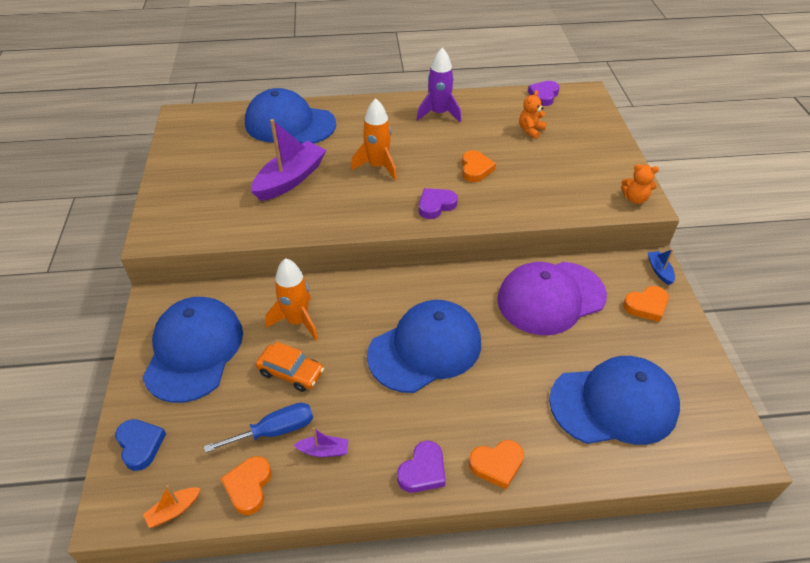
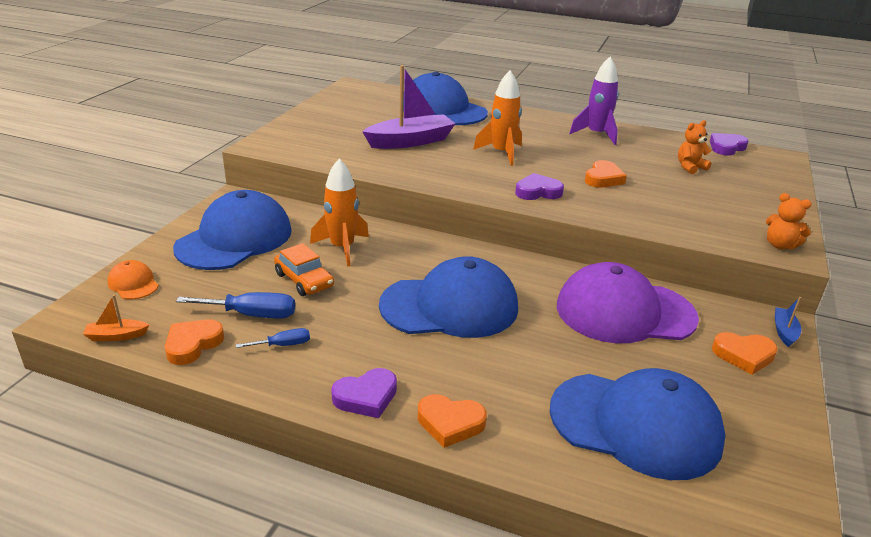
camera: 25 degrees right, 15 degrees down
blue heart [115,419,166,471] -> orange cap [108,260,159,300]
purple boat [294,427,348,457] -> blue screwdriver [236,328,310,348]

